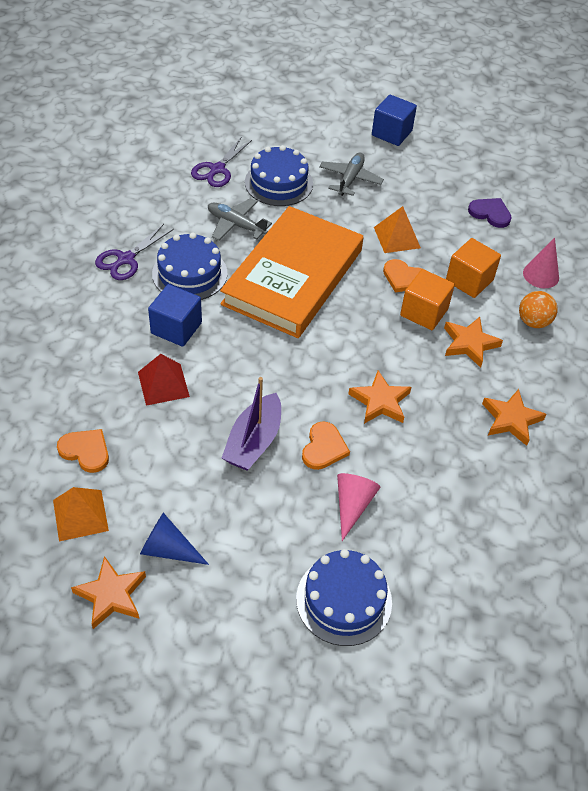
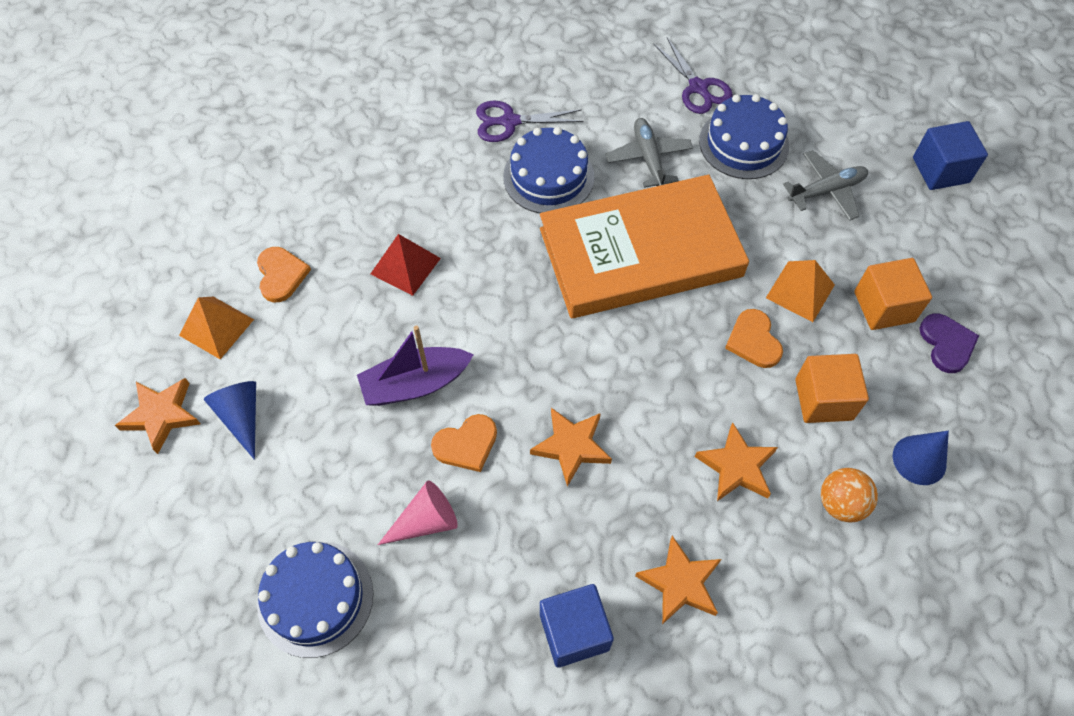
camera: 50 degrees right, 10 degrees up
blue cube [148,284,202,347] -> blue cube moved to [540,584,614,668]
purple scissors [191,138,252,187] -> purple scissors turned 105 degrees counterclockwise [653,38,733,114]
orange cube [400,269,455,330] -> orange cube moved to [854,258,932,330]
pink cone [523,238,559,288] -> blue cone [893,431,949,485]

